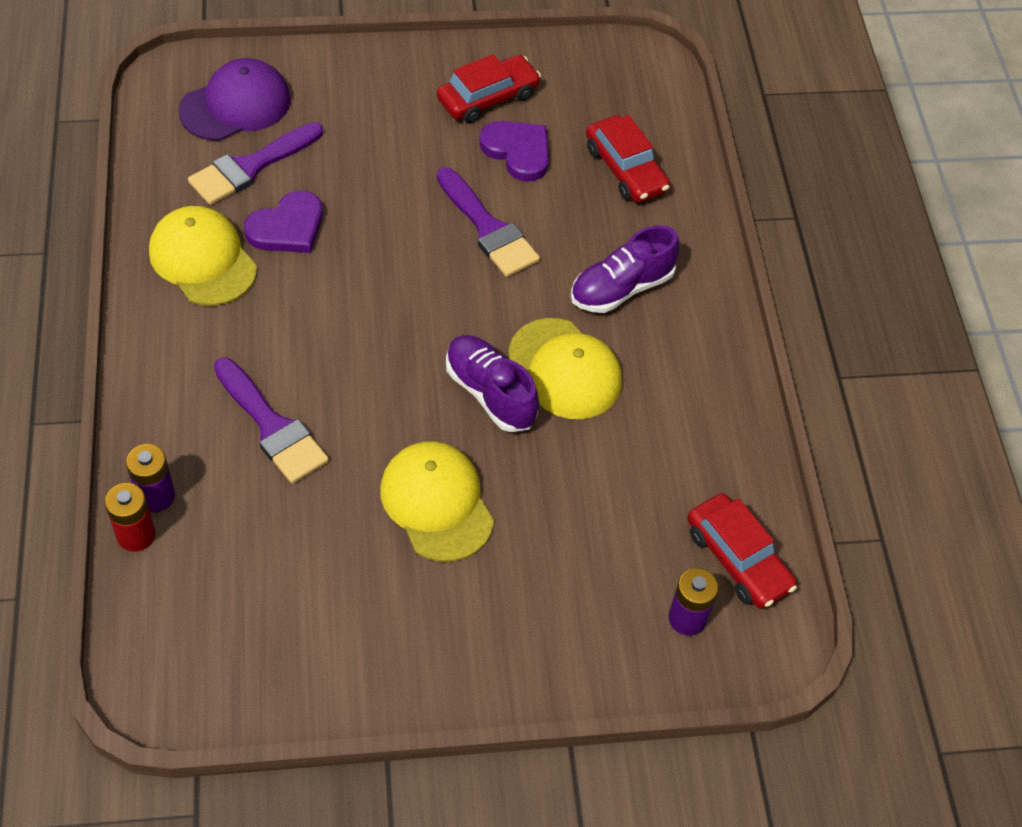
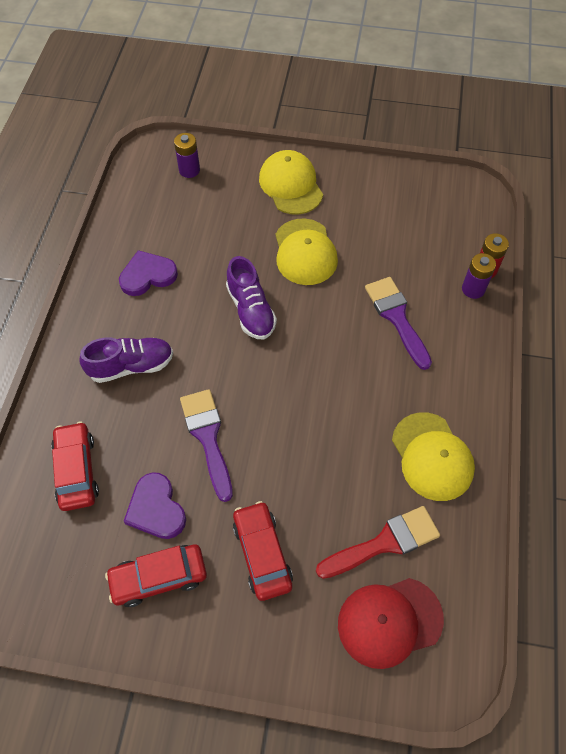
camera: 160 degrees left, 5 degrees up
purple cap [179,58,291,141] -> red cap [338,578,444,669]
purple brush [188,122,323,205] -> red brush [316,506,440,579]
purple heart [244,191,323,253] -> purple heart moved to [119,250,178,296]
yellow cap [509,318,622,419] -> yellow cap moved to [259,150,323,215]
red car [688,493,797,609] -> red car moved to [233,501,293,601]

